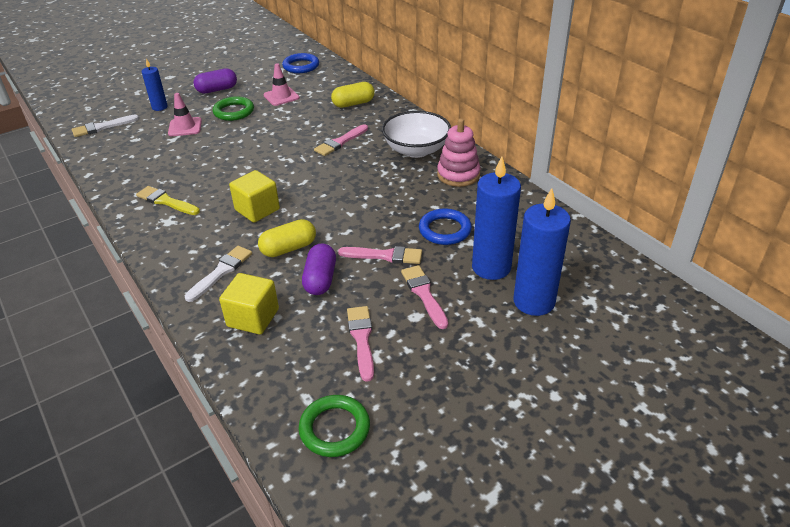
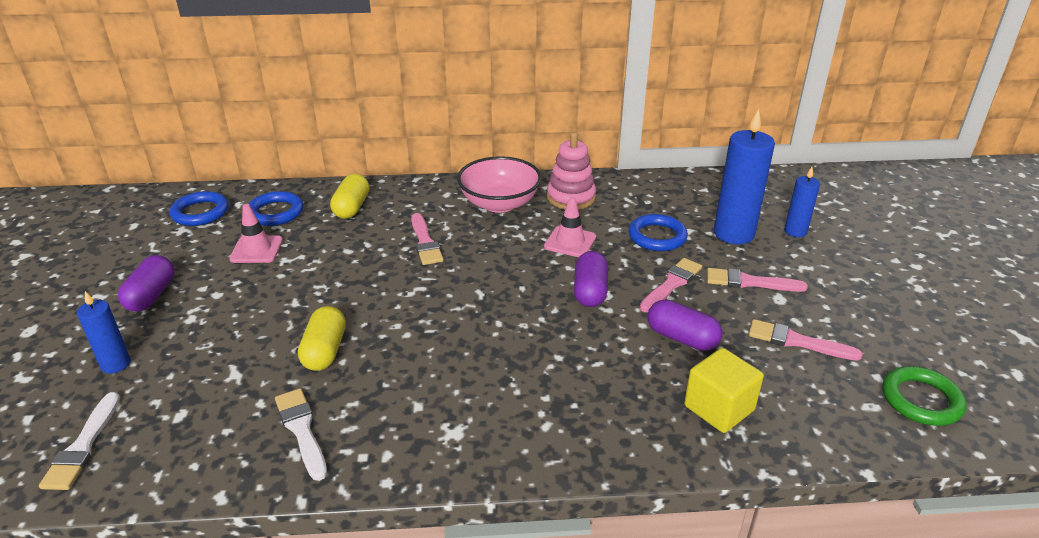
camera: 60 degrees left, 5 degrees down
yellow brush [136,186,200,215] -> none
pink traffic cone [168,93,202,136] -> pink traffic cone moved to [544,196,596,257]
white brush [185,246,252,302] -> white brush moved to [275,388,327,481]
green ring [213,97,254,121] -> none
yellow cube [229,170,280,223] -> none
yellow capsule [258,219,316,257] -> yellow capsule moved to [298,306,346,371]
white bowl [382,111,451,158] -> pink bowl [457,156,542,213]
blue candle [513,188,571,316] -> blue candle [784,167,820,238], size x0.55
none -> blue ring [249,191,304,226]
none -> purple capsule [574,251,608,307]

